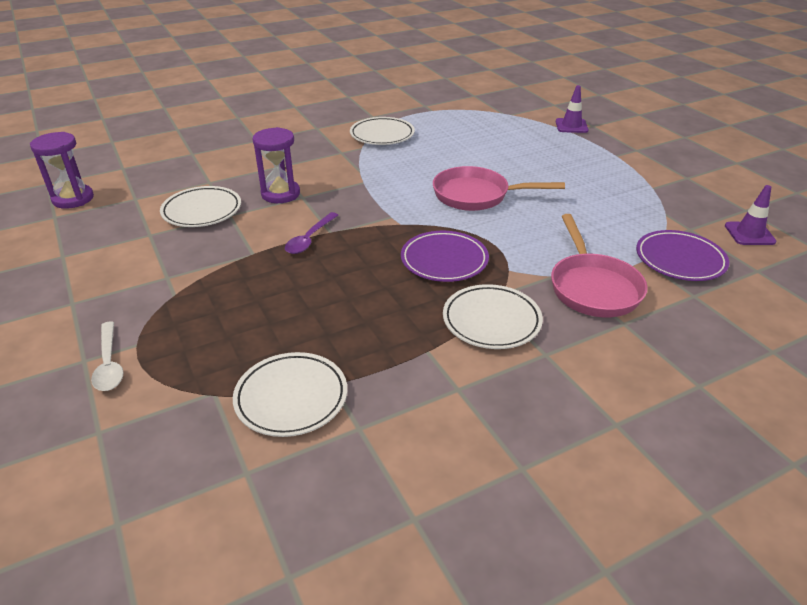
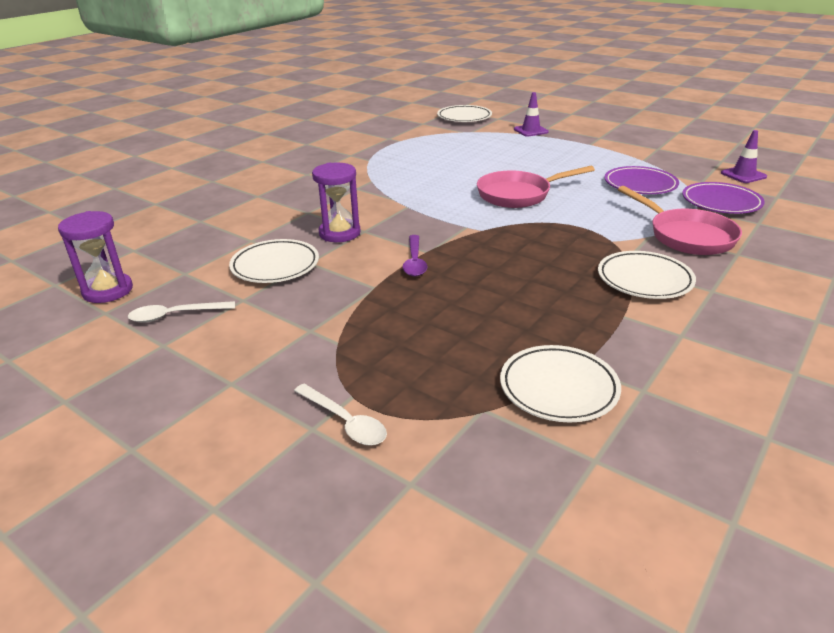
camera: 25 degrees left, 5 degrees down
white plate [350,117,415,145] -> white plate moved to [437,105,492,122]
purple plate [401,231,489,282] -> purple plate moved to [604,166,679,194]
none -> white spoon [128,301,235,323]

